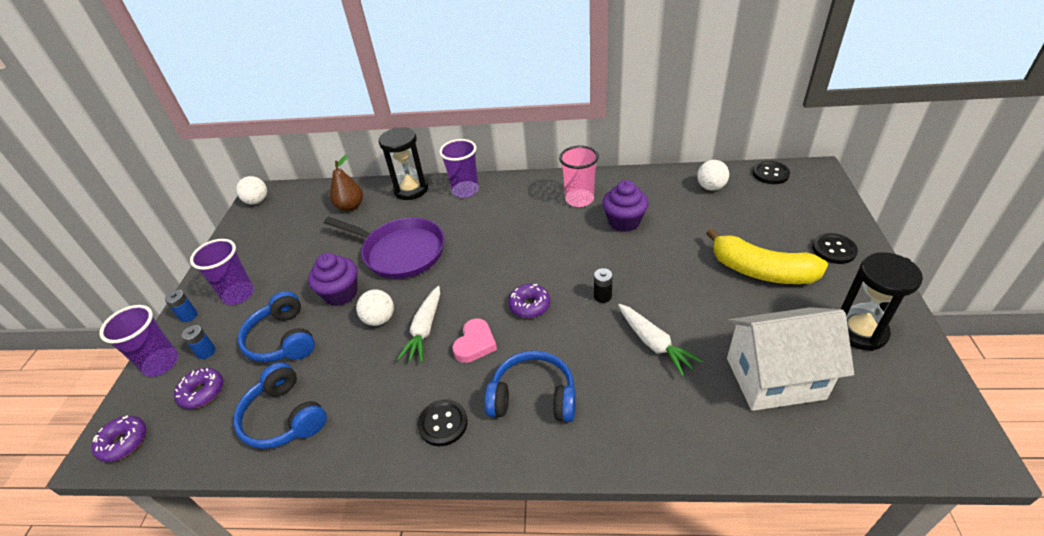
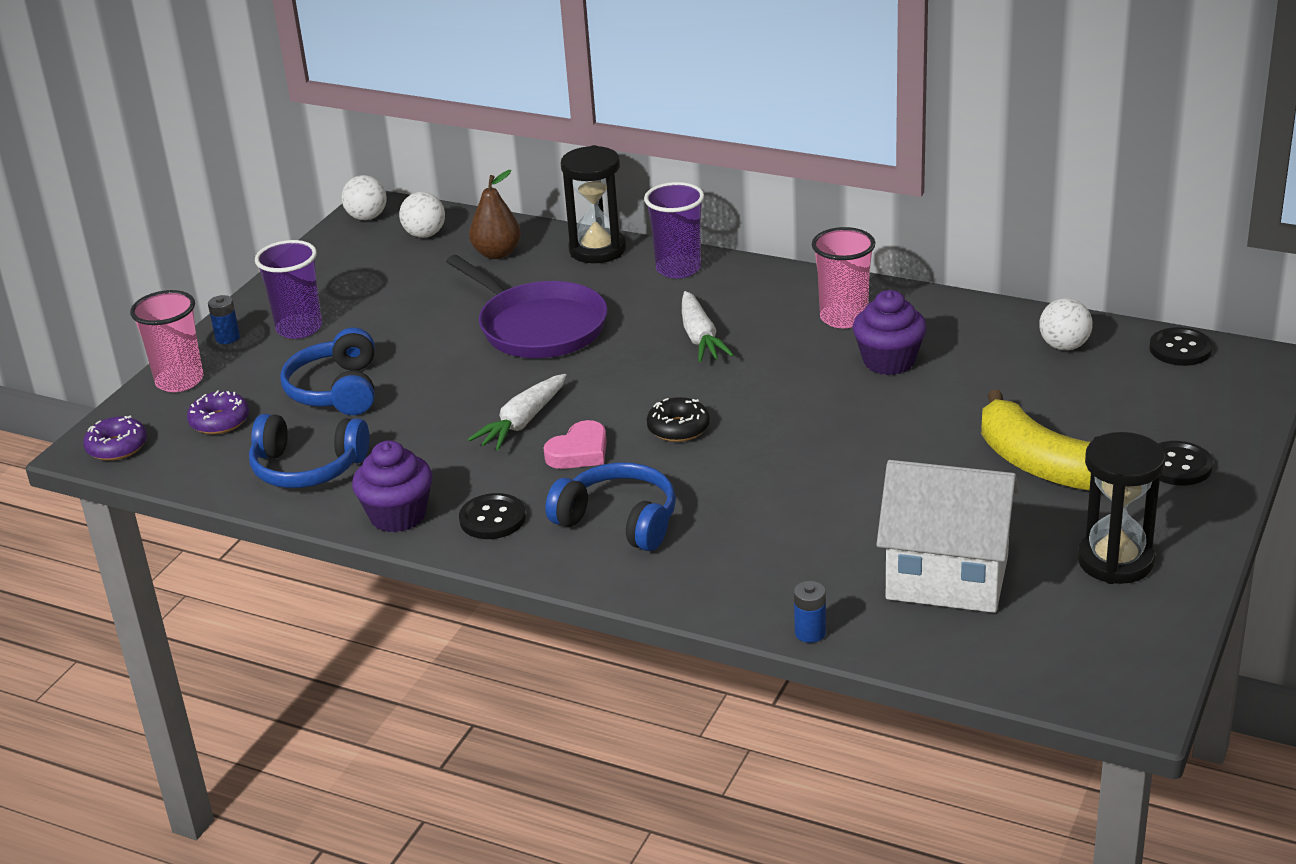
camera: 20 degrees right, 10 degrees down
purple cup [99,305,179,377] -> pink cup [130,290,203,392]
blue battery [182,325,216,359] -> blue battery moved to [794,581,826,643]
blue headphones [233,362,327,449] -> blue headphones turned 60 degrees counterclockwise [249,414,370,488]
purple cupcake [308,253,358,306] -> purple cupcake moved to [352,440,433,533]
white ball [356,289,394,326] -> white ball moved to [399,192,445,238]
purple donut [508,284,550,318] -> black donut [647,397,710,442]
black battery [594,268,613,303] -> none
white carrot [618,304,702,377] -> white carrot moved to [682,291,734,362]

